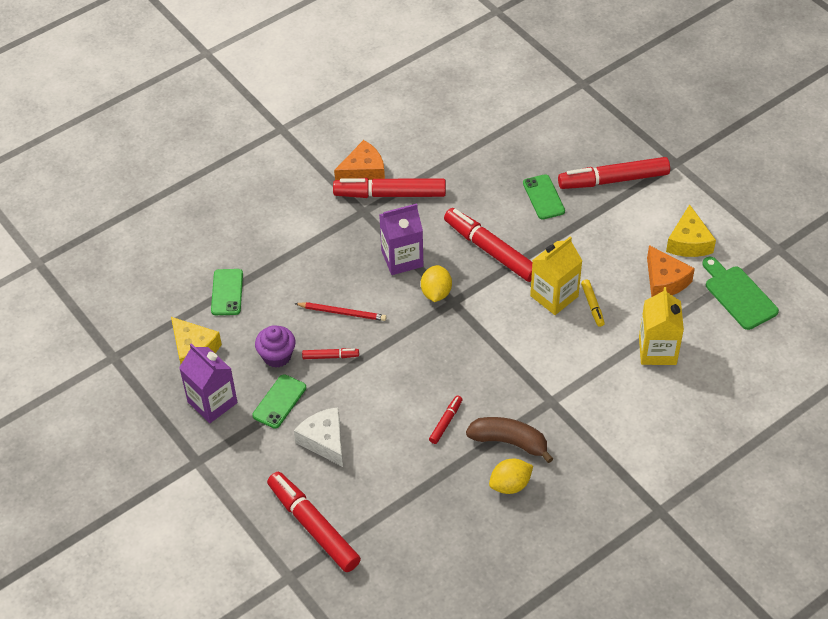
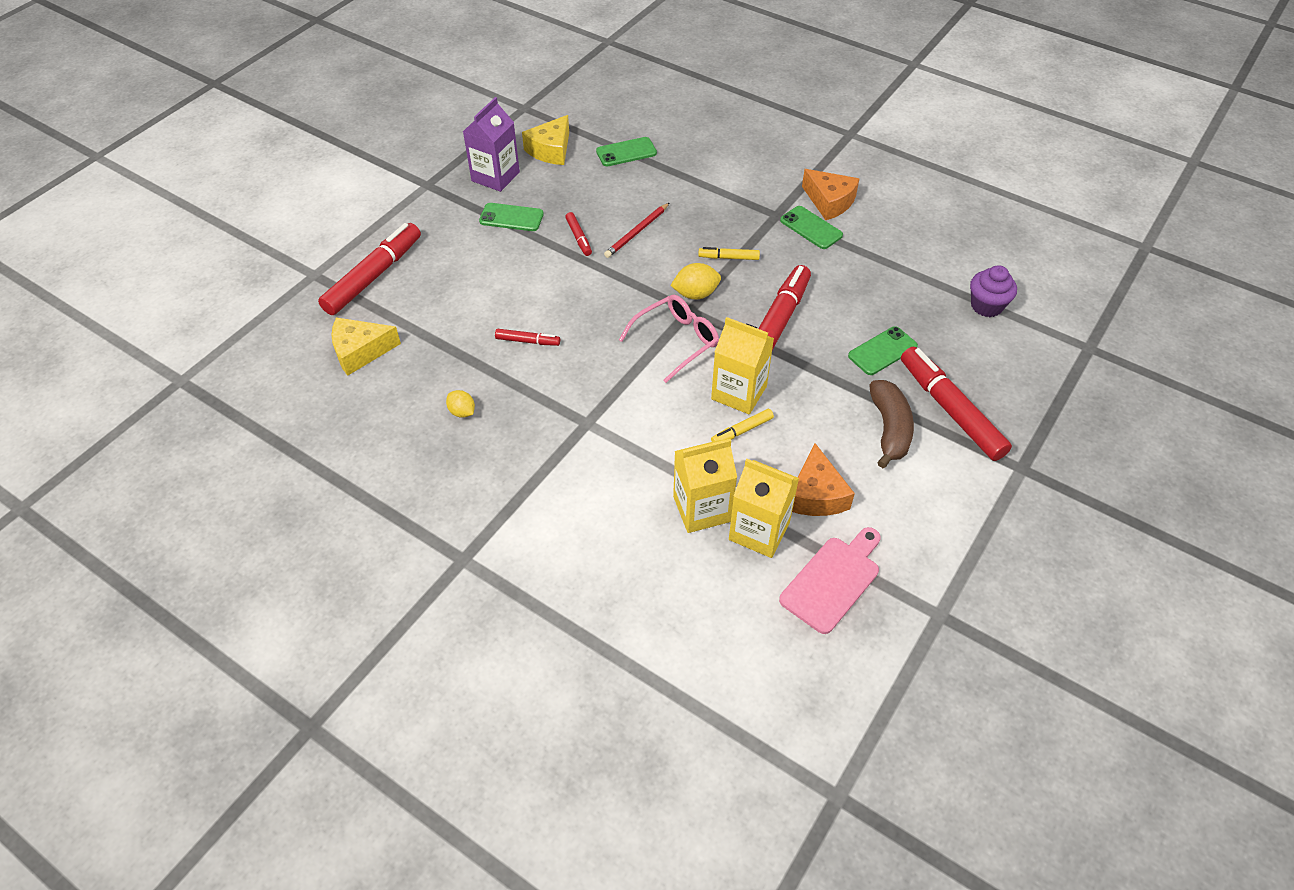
camera: 70 degrees right, 0 degrees up
purple cupcake [255,325,296,368] -> purple cupcake moved to [970,265,1017,317]
red pencil [294,302,386,321] -> red pencil turned 45 degrees clockwise [604,203,669,258]
white cheese [294,407,343,467] -> none
red marker [333,178,446,198] -> green phone [780,206,843,249]
purple carton [379,204,423,275] -> yellow marker [698,247,760,260]
brown banana [466,417,554,463] -> brown banana moved to [869,380,914,468]
yellow lemon [489,459,533,494] -> yellow lemon [446,390,475,418], size x0.66
orange cheese [647,245,695,297] -> orange cheese turned 45 degrees counterclockwise [792,443,855,516]
yellow cheese [666,204,716,257] -> yellow cheese moved to [331,317,401,376]
green cutting board [703,257,779,330] -> pink cutting board [779,527,881,634]
none -> pink glasses [619,295,719,383]
none -> yellow carton [729,459,799,558]

